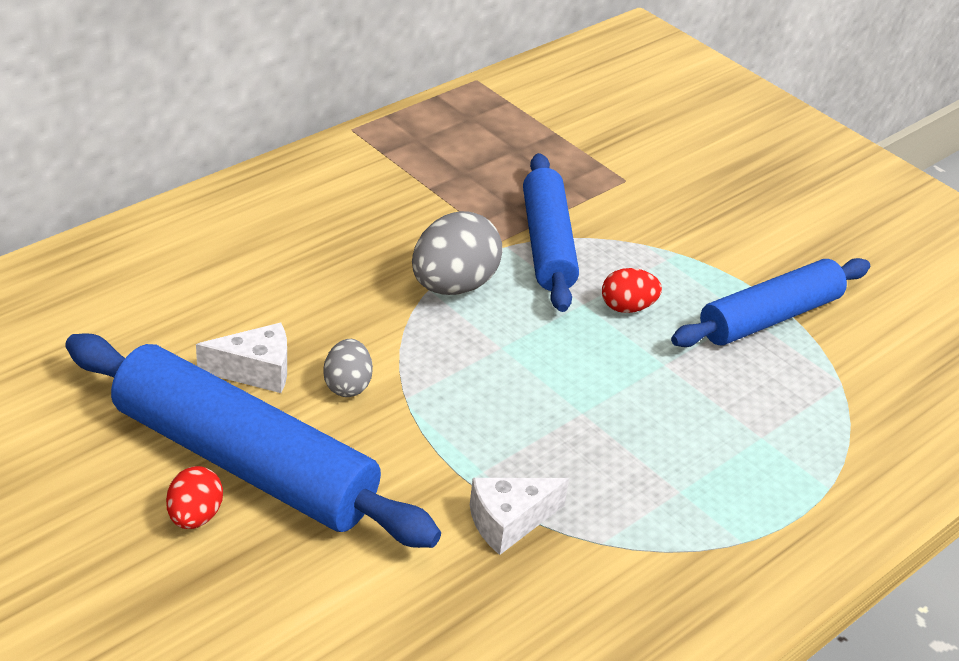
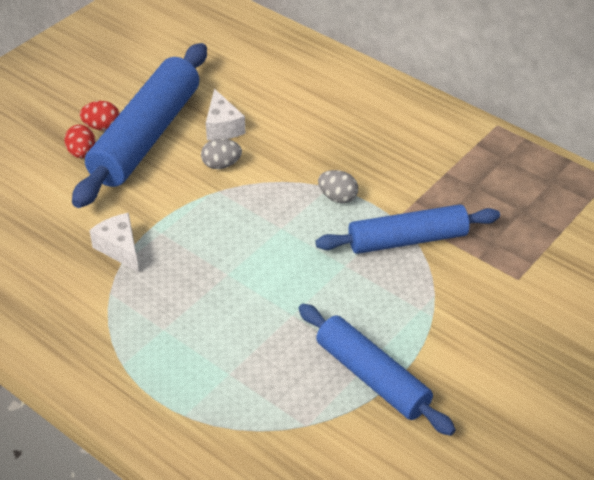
camera: 85 degrees right, 5 degrees up
grey egg [412,211,503,295] -> grey egg [318,170,358,203], size x0.57
red egg [602,268,662,313] -> red egg moved to [64,125,96,158]

